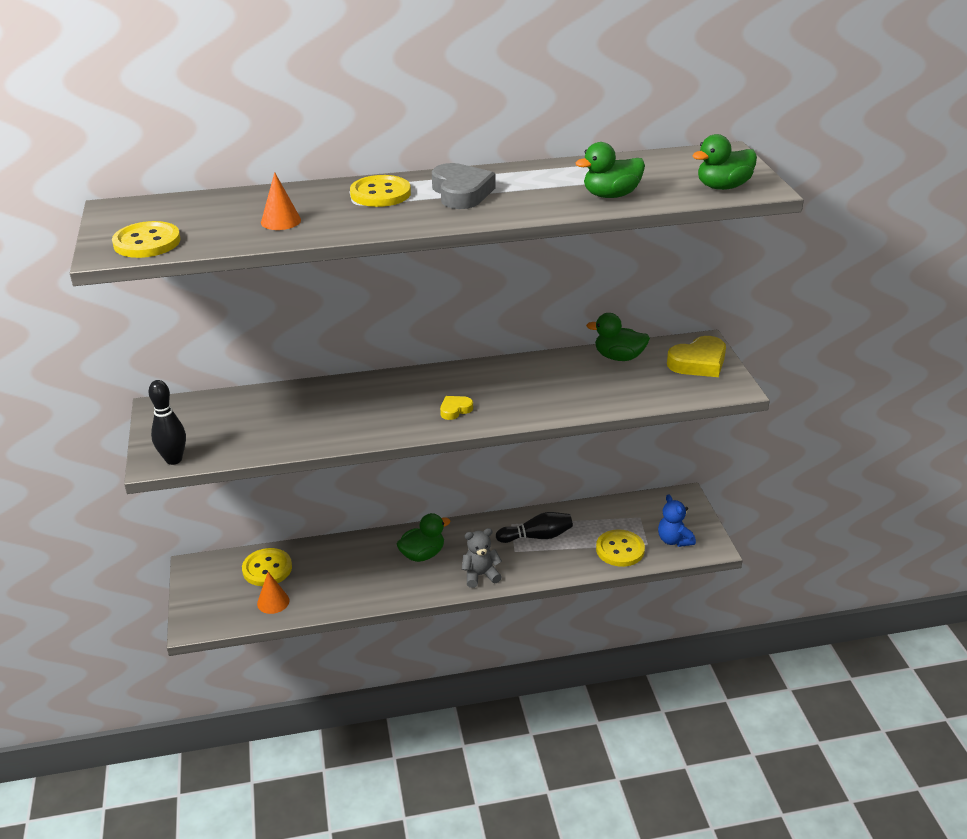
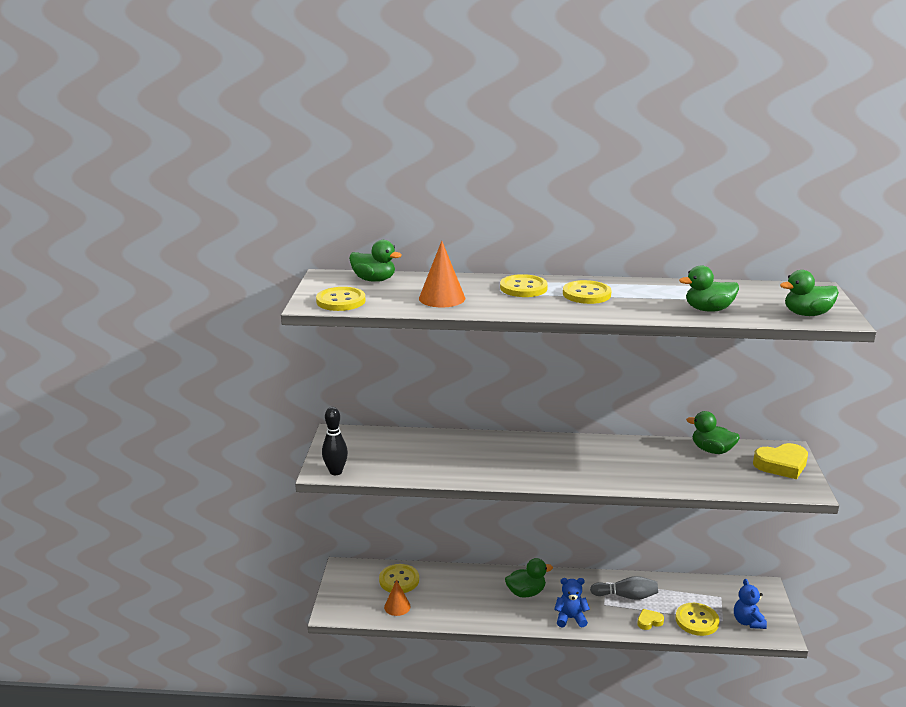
camera: 15 degrees right, 10 degrees down
orange cone [261,172,301,230] -> orange cone [419,241,465,307], size x1.52
grey heart [432,163,495,209] -> yellow button [563,280,612,304]
yellow heart [440,396,473,420] -> yellow heart moved to [637,609,664,630]
grey teddy bear [462,528,502,588] -> blue teddy bear [554,578,590,628]
black bowling pin [496,512,573,543] -> grey bowling pin [590,576,658,600]
none -> green duck [349,240,402,282]

